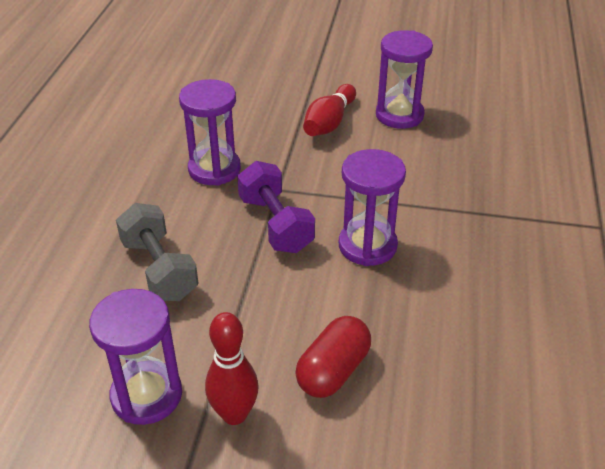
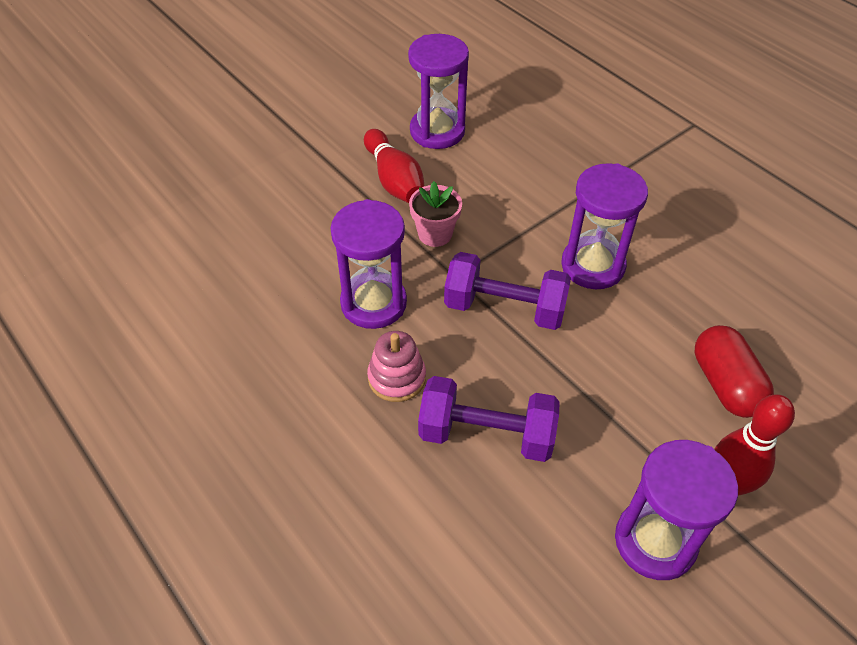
camera: 50 degrees left, 10 degrees up
grey dumbbell [116,203,198,301] -> purple dumbbell [418,376,560,462]
none -> pink stacking toy [367,331,426,402]
none -> pink flower pot [409,181,462,247]

